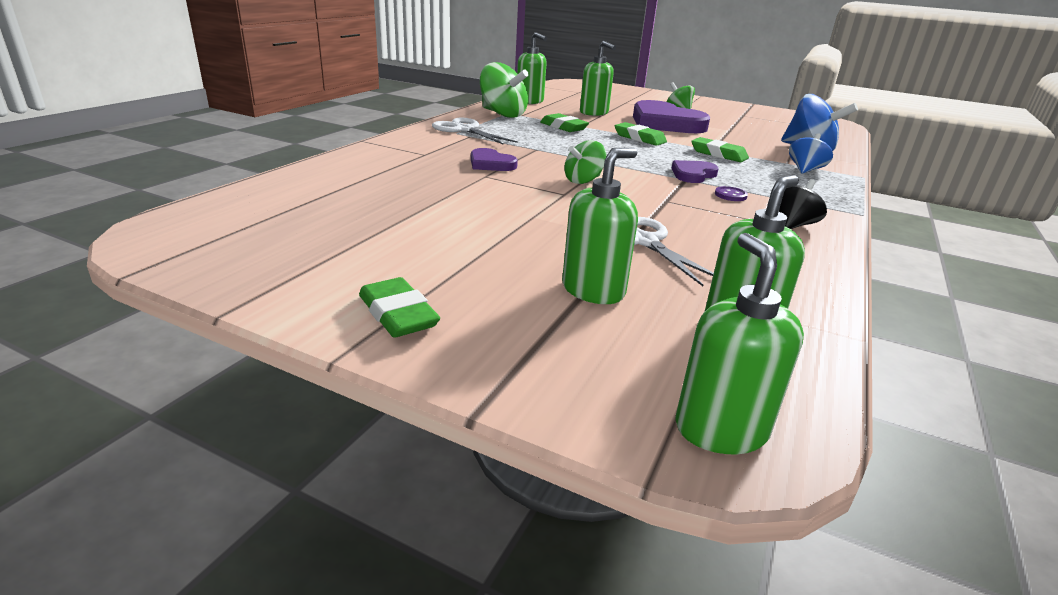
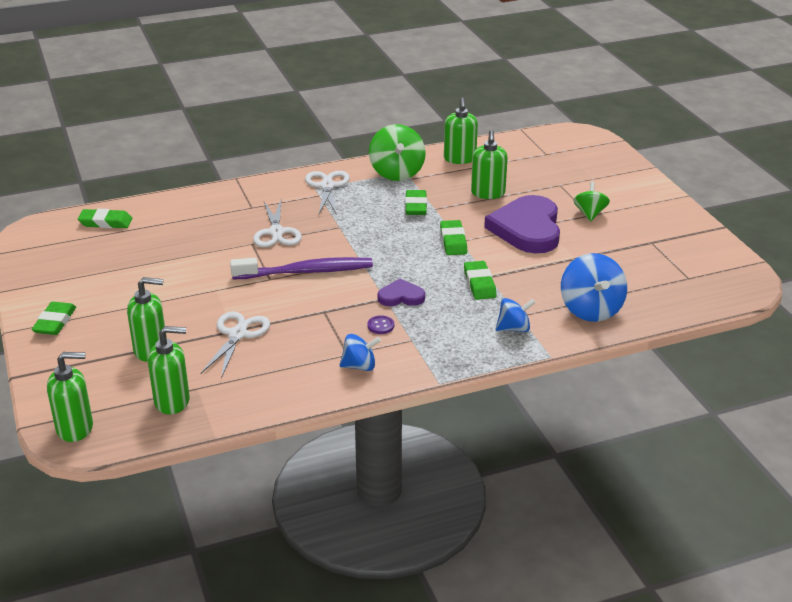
camera: 45 degrees right, 5 degrees up
purple heart [471,148,518,171] -> white scissors [253,200,302,248]
green spinning top [564,140,606,184] -> purple toothbrush [230,257,373,279]
green soap dispenser [675,233,804,454] -> green soap dispenser turned 45 degrees clockwise [47,352,93,442]
black spinning top [779,179,827,229] -> blue spinning top [339,334,381,371]
none -> green eraser [78,209,132,228]

